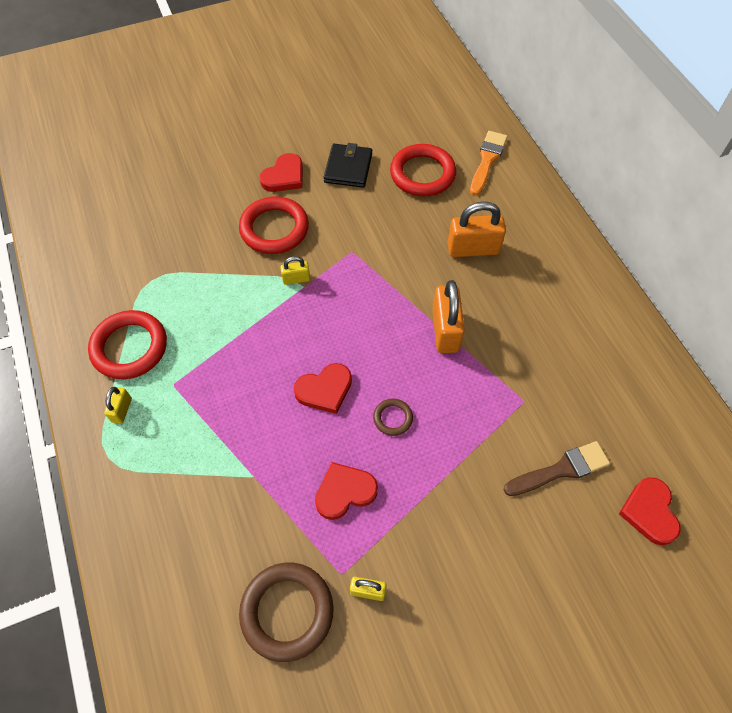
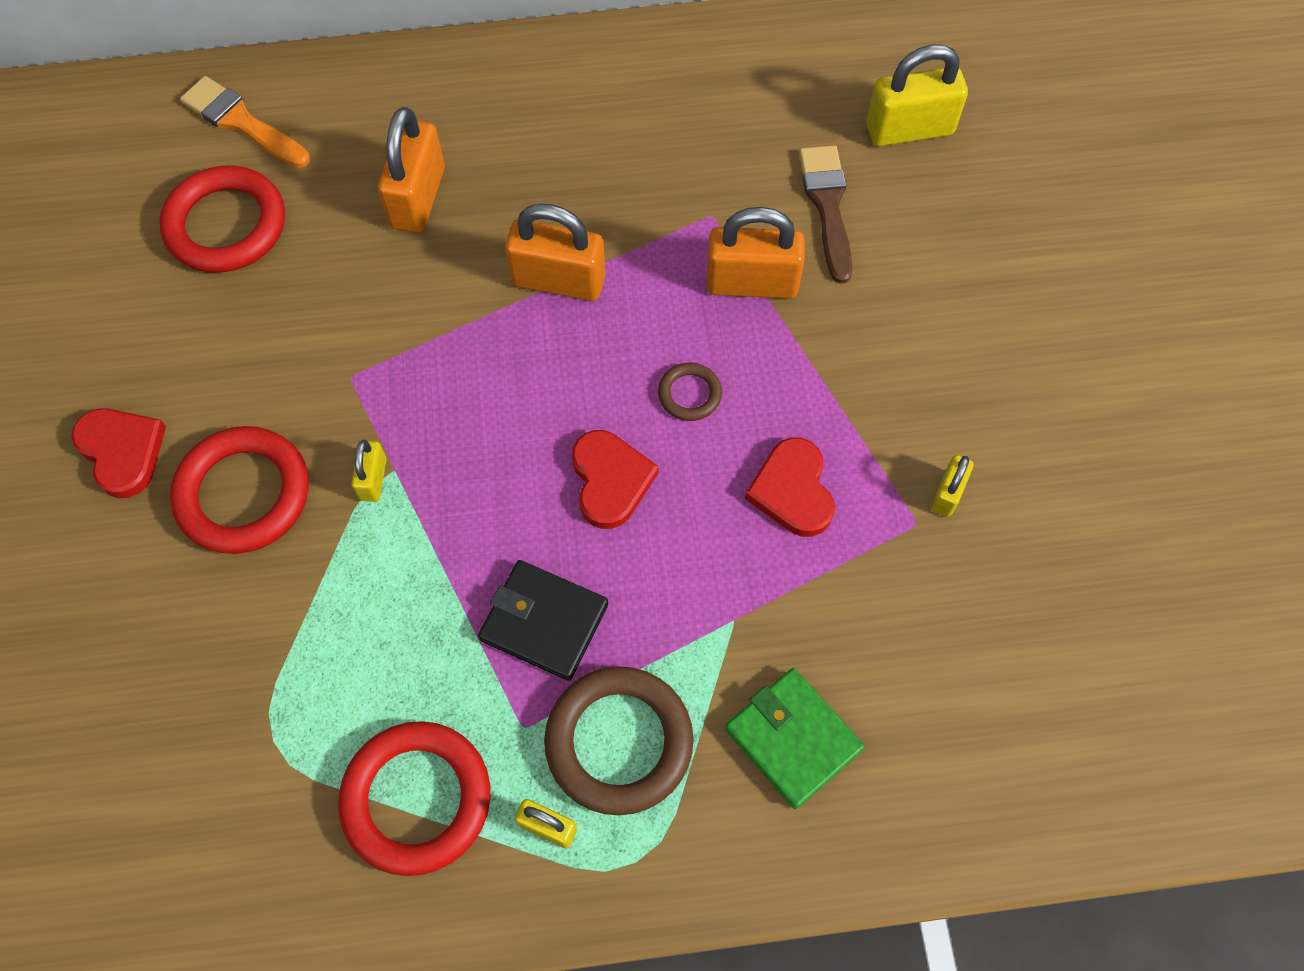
camera: 75 degrees left, 5 degrees up
brown ring [239,562,334,662] -> brown ring moved to [544,666,694,815]
black wallet [324,143,372,188] -> black wallet moved to [478,560,608,681]
red heart [619,477,681,545] -> yellow padlock [866,45,968,146]
none -> orange padlock [706,207,805,299]
none -> green wallet [725,668,864,809]

